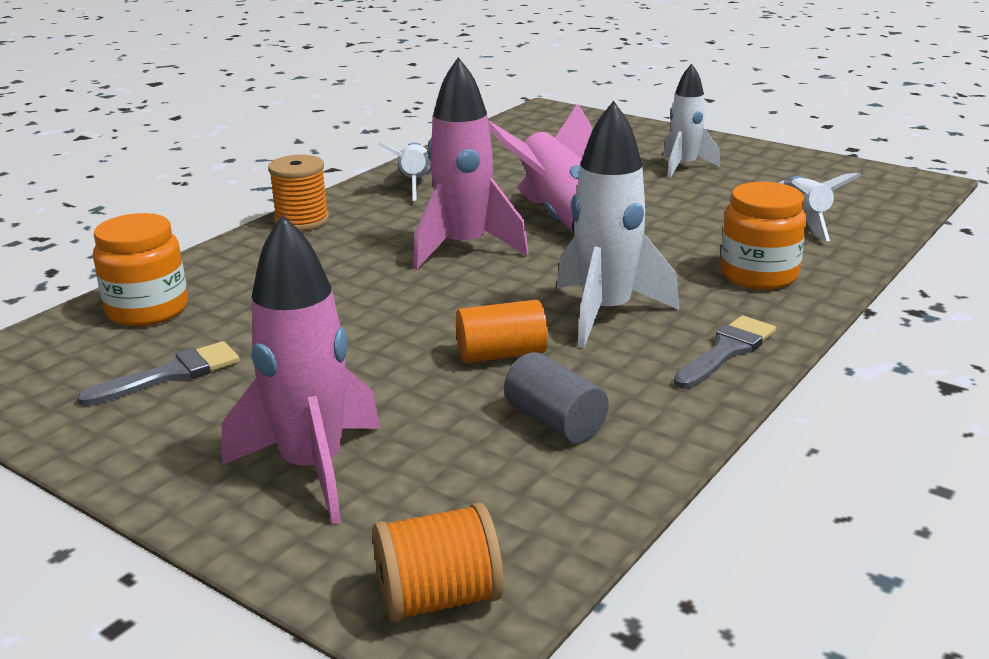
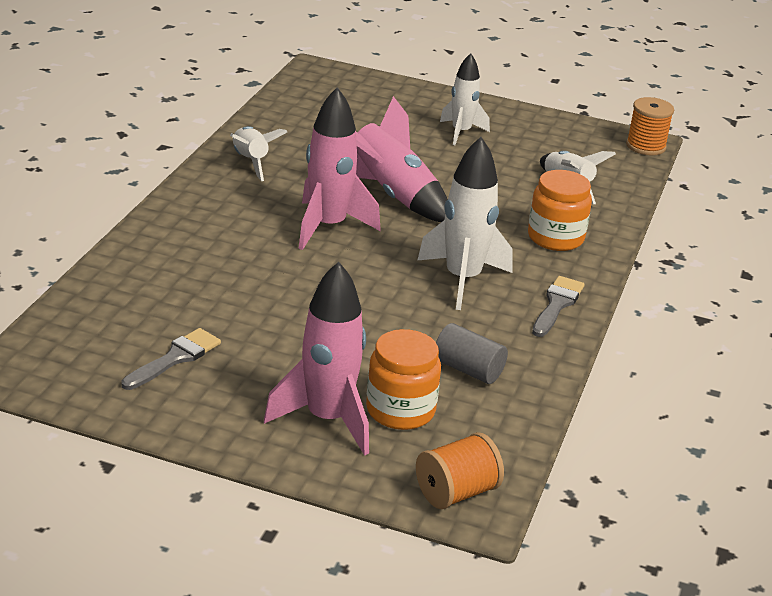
camera: 20 degrees left, 5 degrees up
orange jar [93,213,188,326] -> orange jar moved to [366,329,441,430]
orange spool [268,155,329,231] -> orange spool moved to [626,97,674,155]
orange cylinder [456,300,548,363] -> none

